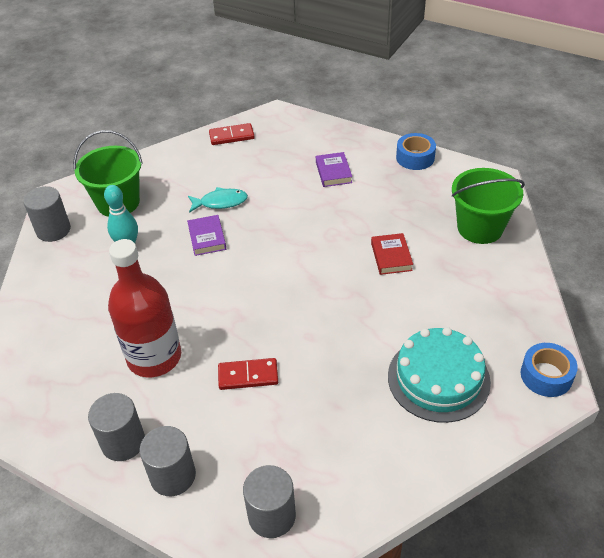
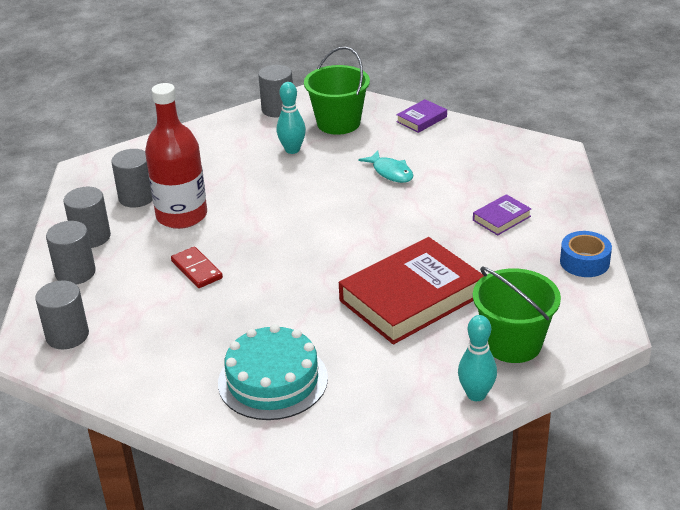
camera: 60 degrees right, 10 degrees down
purple book [187,215,226,256] -> purple book moved to [396,99,447,133]
red domino [209,123,255,145] -> none
red book [371,233,413,275] -> red book [339,237,484,344], size x2.27
blue tape [521,343,578,397] -> none
none -> grey cylinder [111,149,153,208]
none -> turquoise bowling pin [458,315,497,401]

